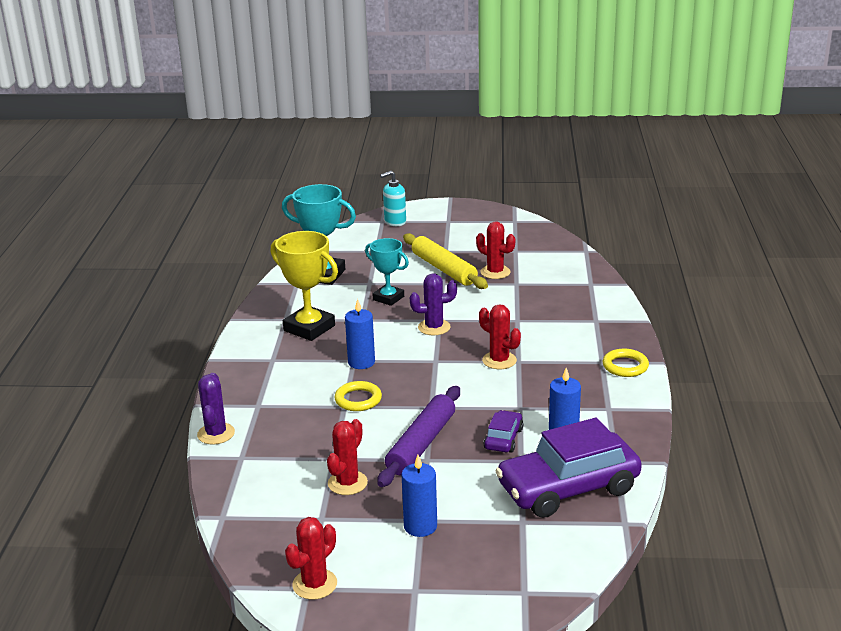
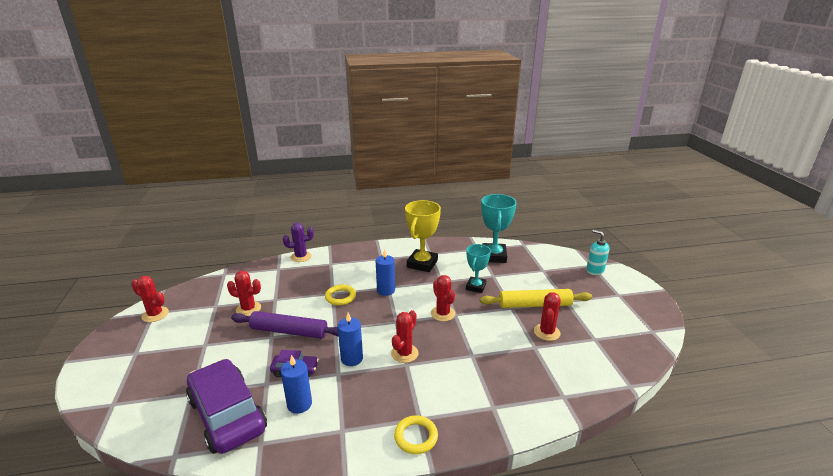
camera: 75 degrees right, 0 degrees up
blue candle [401,455,437,537] -> blue candle moved to [338,313,363,366]
yellow rolling pin [403,233,488,289] -> yellow rolling pin turned 45 degrees clockwise [480,289,592,308]
purple cactus [410,273,457,335] -> red cactus [431,275,455,321]

